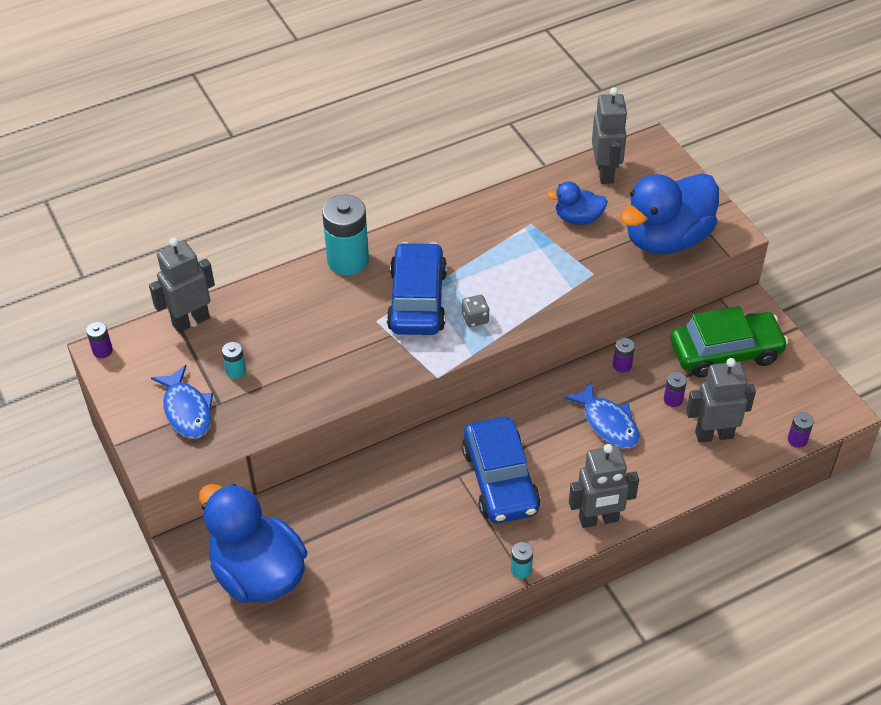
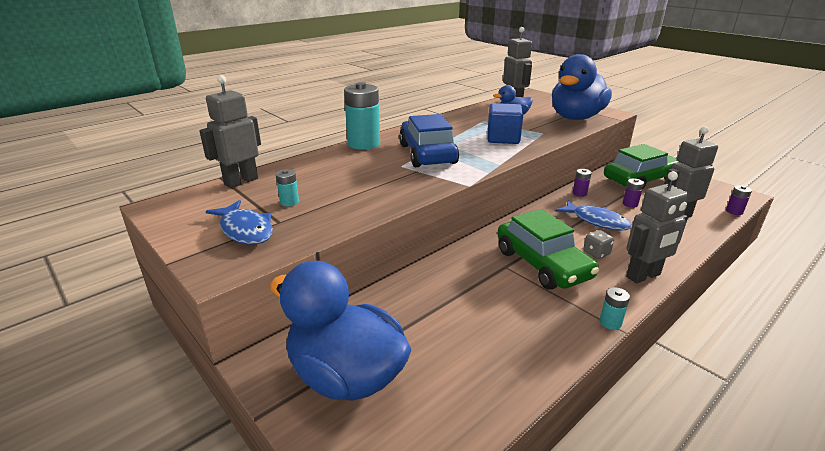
camera: 15 degrees left, 20 degrees down
purple battery [86,322,113,358] -> none
grey dice [462,295,489,327] -> grey dice moved to [583,230,614,259]
blue car [462,417,540,523] -> green car [497,209,599,290]
none -> blue cube [487,103,523,144]

